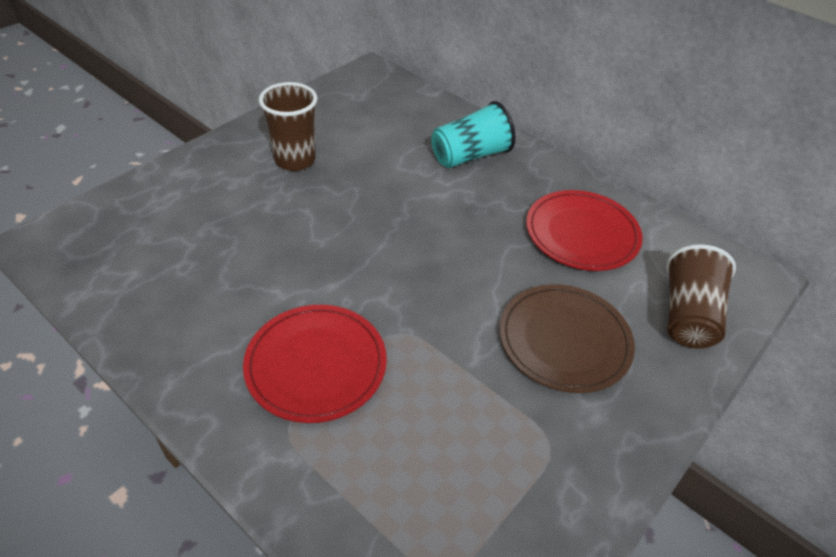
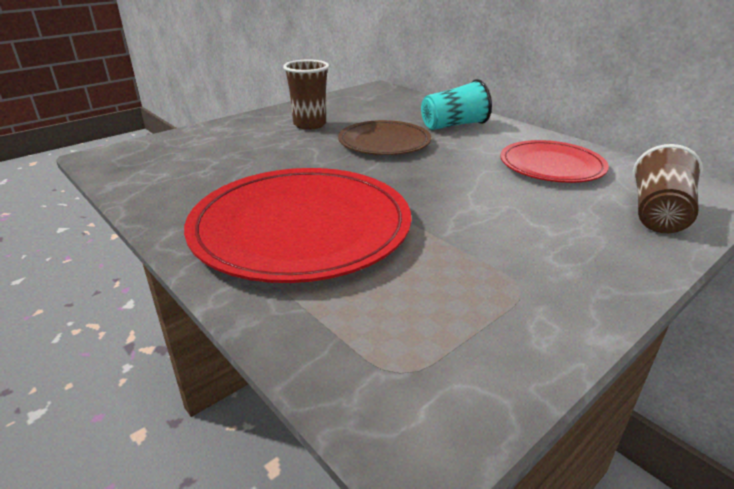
camera: 10 degrees right, 15 degrees down
red plate [243,305,387,423] -> red plate [184,168,411,283], size x1.71
brown plate [499,284,635,393] -> brown plate moved to [338,120,431,155]

